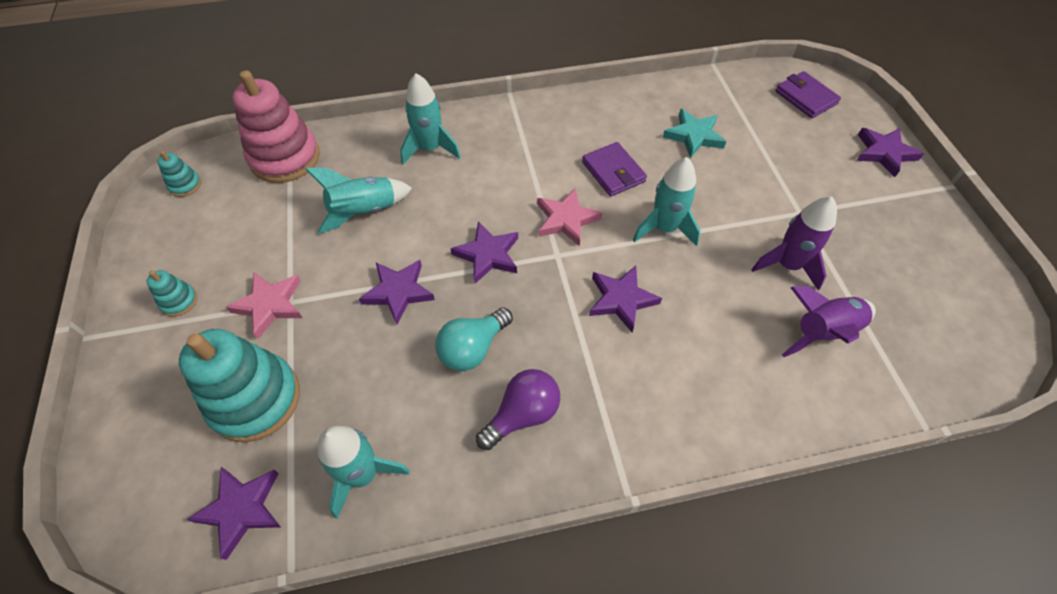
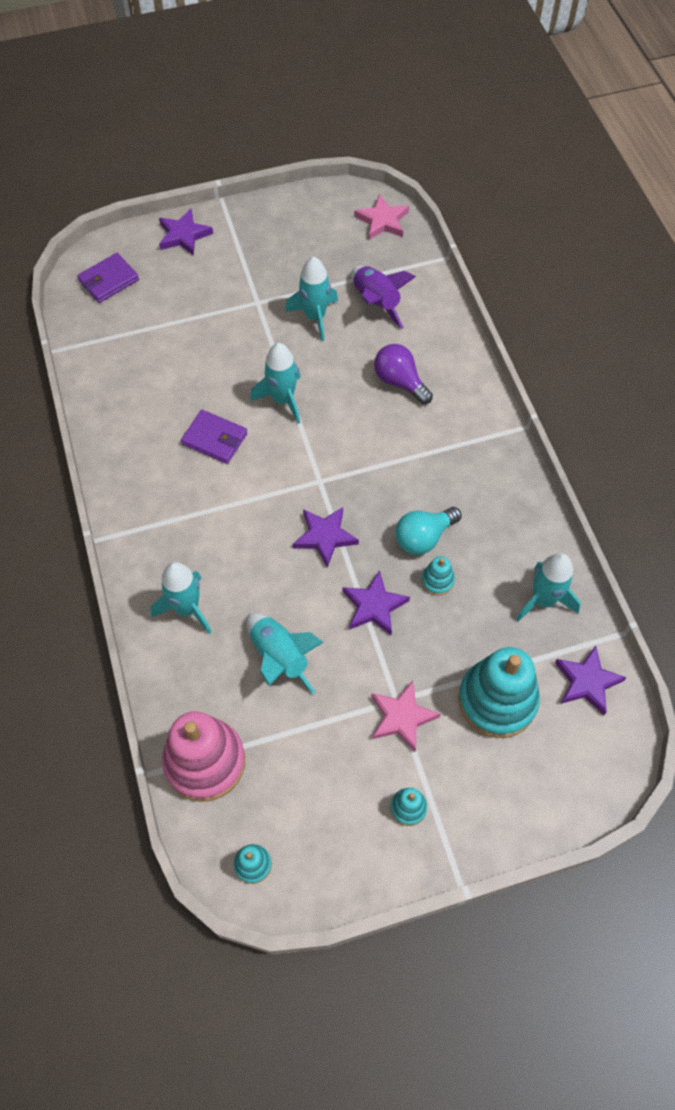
camera: 95 degrees left, 5 degrees up
turquoise light bulb [436,307,513,371] -> turquoise light bulb turned 105 degrees clockwise [396,507,462,555]
purple light bulb [476,369,560,450] -> purple light bulb moved to [374,344,433,404]
pink star [537,188,602,247] -> pink star moved to [354,194,409,240]
purple wallet [582,142,647,196] -> purple wallet turned 60 degrees clockwise [181,410,247,464]
purple star [589,266,662,332] -> none
turquoise star [663,109,726,159] -> none
purple rocket [751,197,837,290] -> turquoise rocket [285,256,338,341]
none -> turquoise stacking toy [421,556,455,596]

